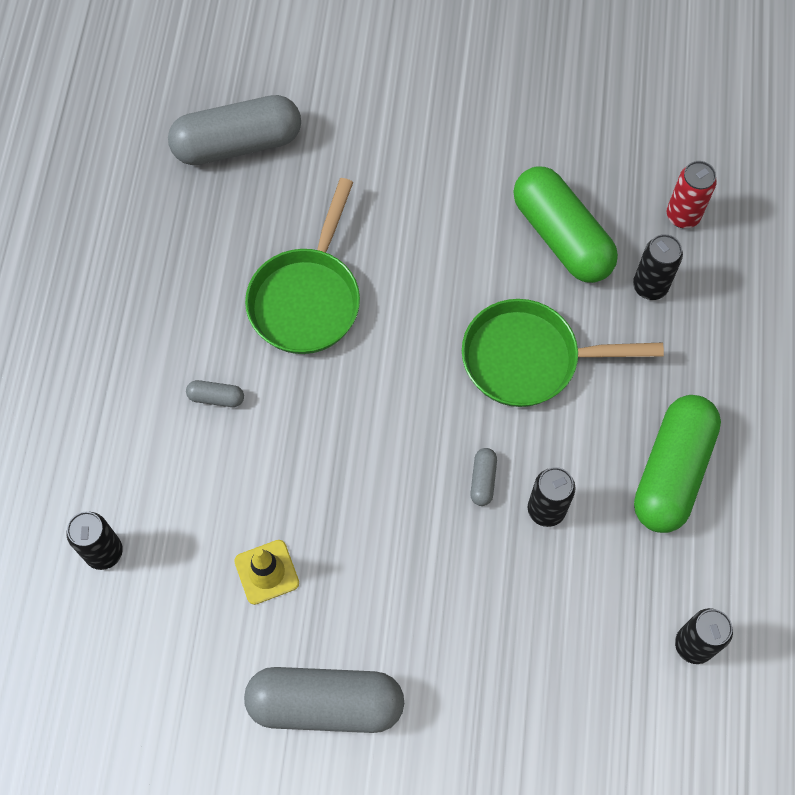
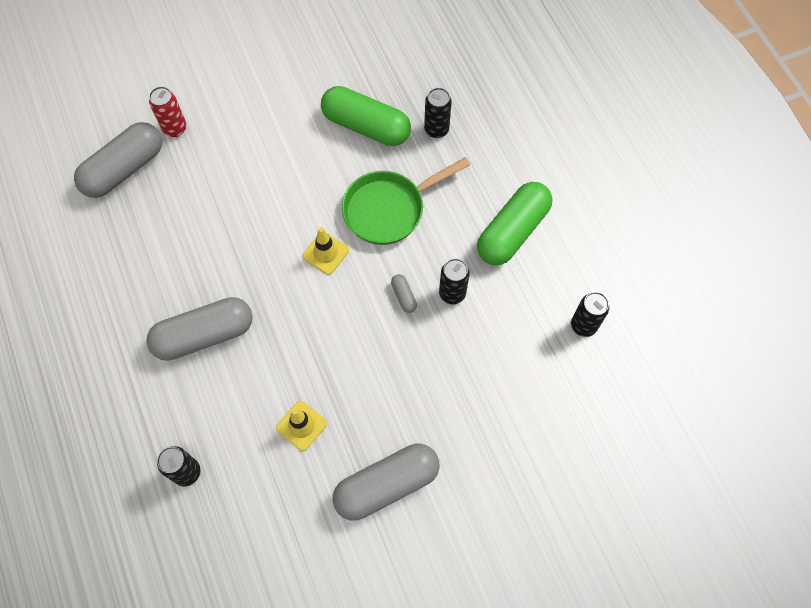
camera: 30 degrees left, 0 degrees up
grey capsule [186,380,244,407] -> grey capsule [146,297,253,361], size x2.46
green pan [245,178,360,354] -> none
green capsule [634,395,721,533] -> green capsule turned 45 degrees clockwise [477,182,552,265]
red can [666,161,717,228] -> red can moved to [149,86,187,137]
none -> yellow traffic cone [302,227,349,275]

